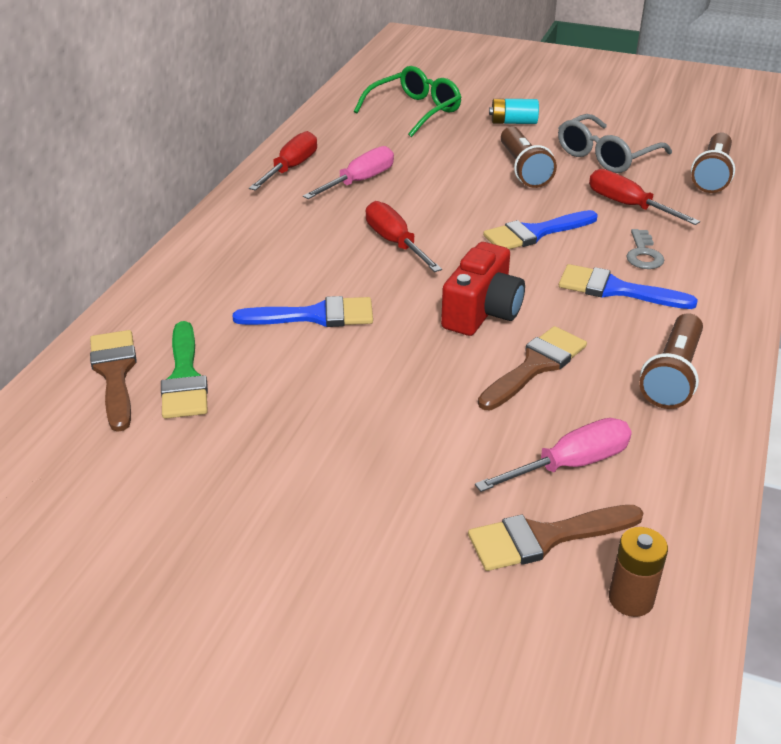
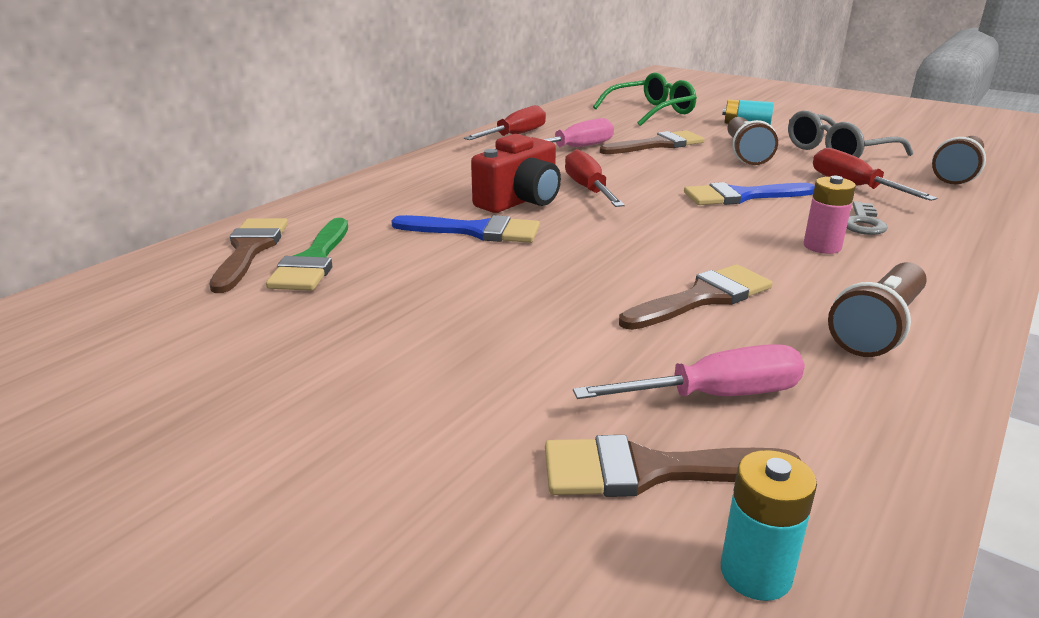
camera: 15 degrees right, 10 degrees down
red camera [441,242,525,336] -> red camera moved to [471,134,561,213]
blue brush [559,264,698,309] -> pink battery [804,176,856,254]
brown battery [609,527,668,617] -> turquoise battery [721,450,817,601]
none -> brown brush [600,130,705,154]

